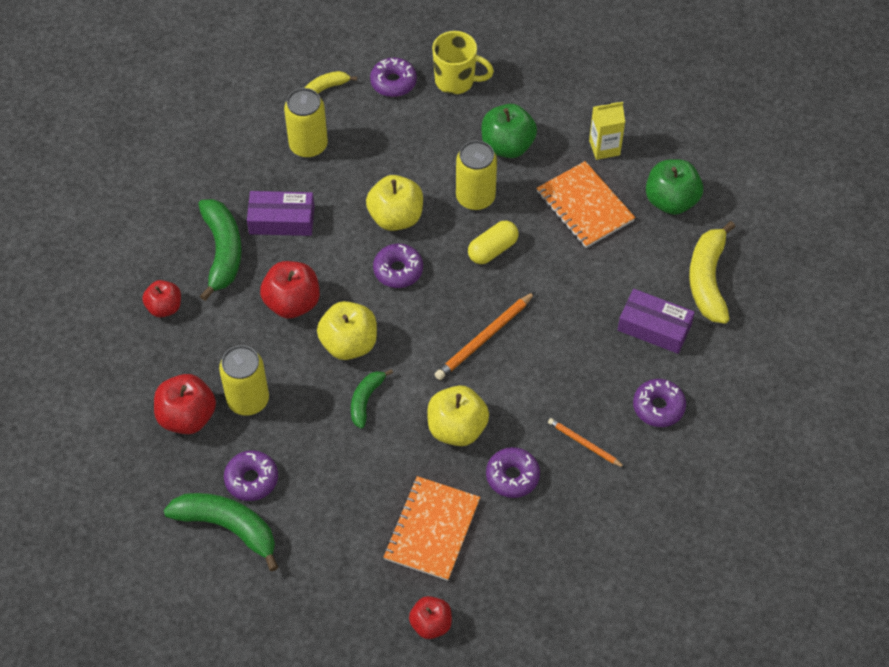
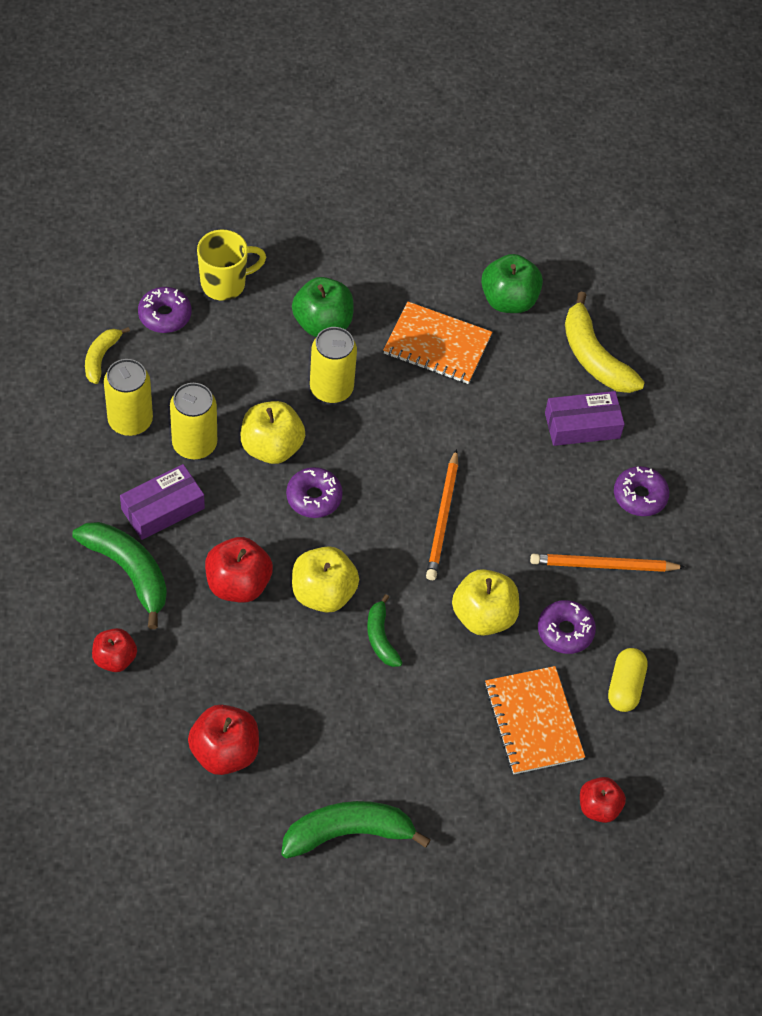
camera: 40 degrees left, 0 degrees up
yellow can [219,345,269,415] -> yellow can moved to [170,383,217,459]
purple donut [224,450,278,501] -> none
yellow capsule [468,221,519,264] -> yellow capsule moved to [608,648,648,712]
orange pencil [548,418,625,468] -> orange pencil [530,554,686,572], size x1.61
yellow carton [589,102,625,160] -> none

